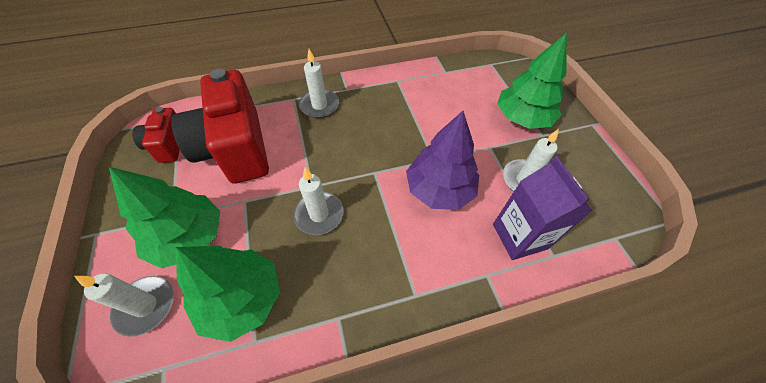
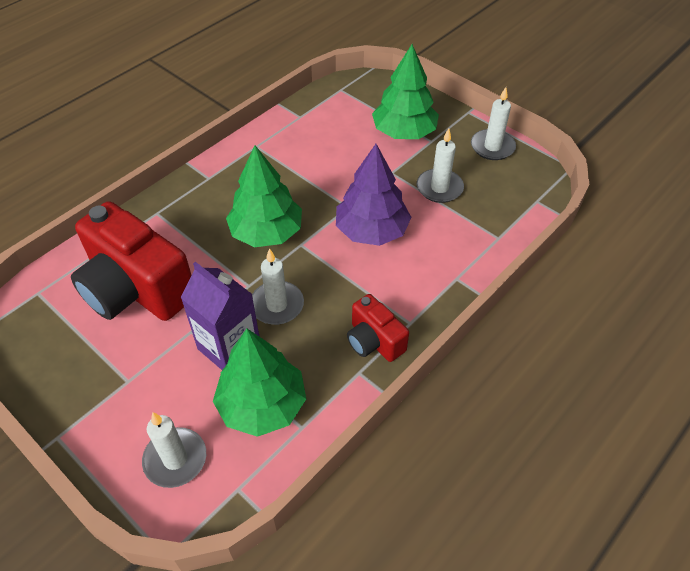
camera: 30 degrees left, 5 degrees down
green tree [109,167,220,269] -> green tree moved to [226,145,302,247]
red camera [132,107,180,163] -> red camera moved to [347,294,409,362]
white candle [299,49,339,118] -> white candle moved to [471,87,516,160]
purple carton [493,156,592,260] -> purple carton moved to [181,262,260,370]

